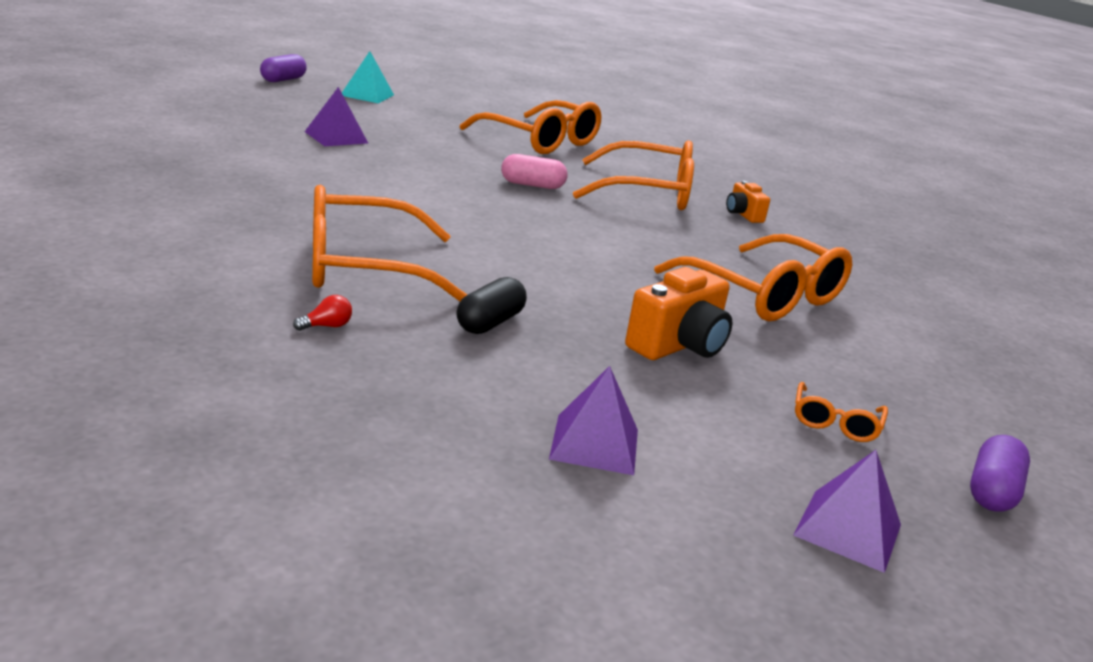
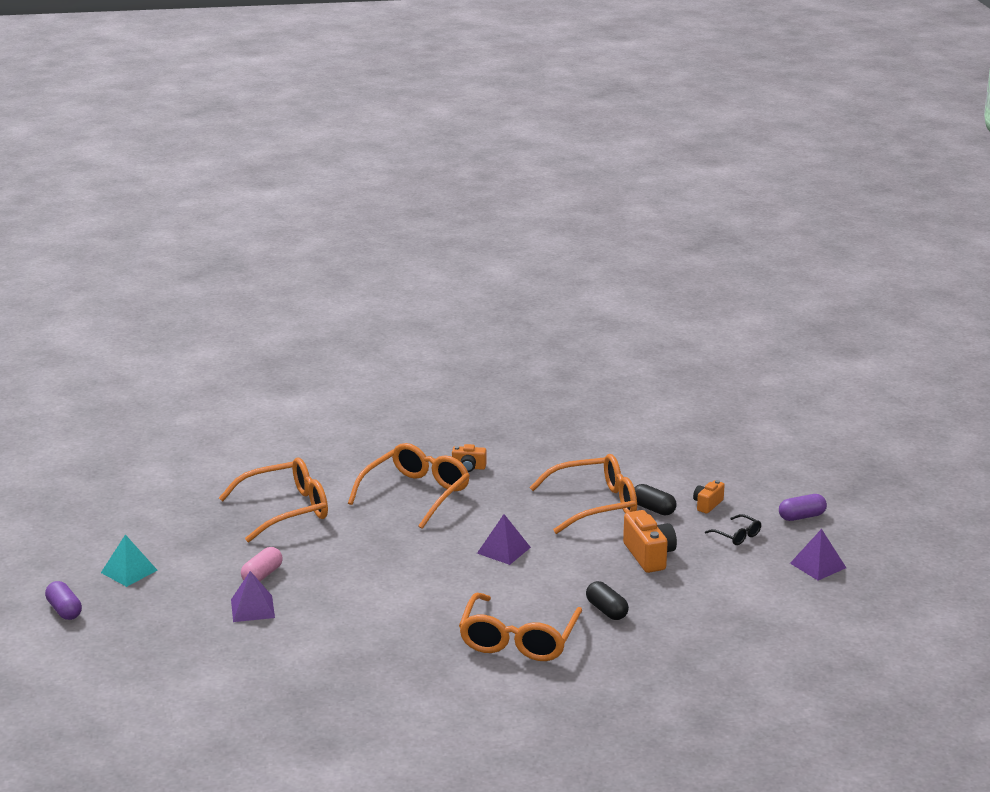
camera: 60 degrees left, 0 degrees up
red light bulb [293,295,352,331] -> none
pink capsule [501,154,568,189] -> pink capsule moved to [241,547,283,581]
purple pyramid [549,366,638,475] -> purple pyramid moved to [477,514,531,565]
orange glasses [795,382,888,442] -> black glasses [705,514,761,545]
purple capsule [970,435,1030,512] -> purple capsule turned 75 degrees counterclockwise [779,494,827,521]
none -> black capsule [634,484,677,515]
none -> orange camera [693,480,725,514]

